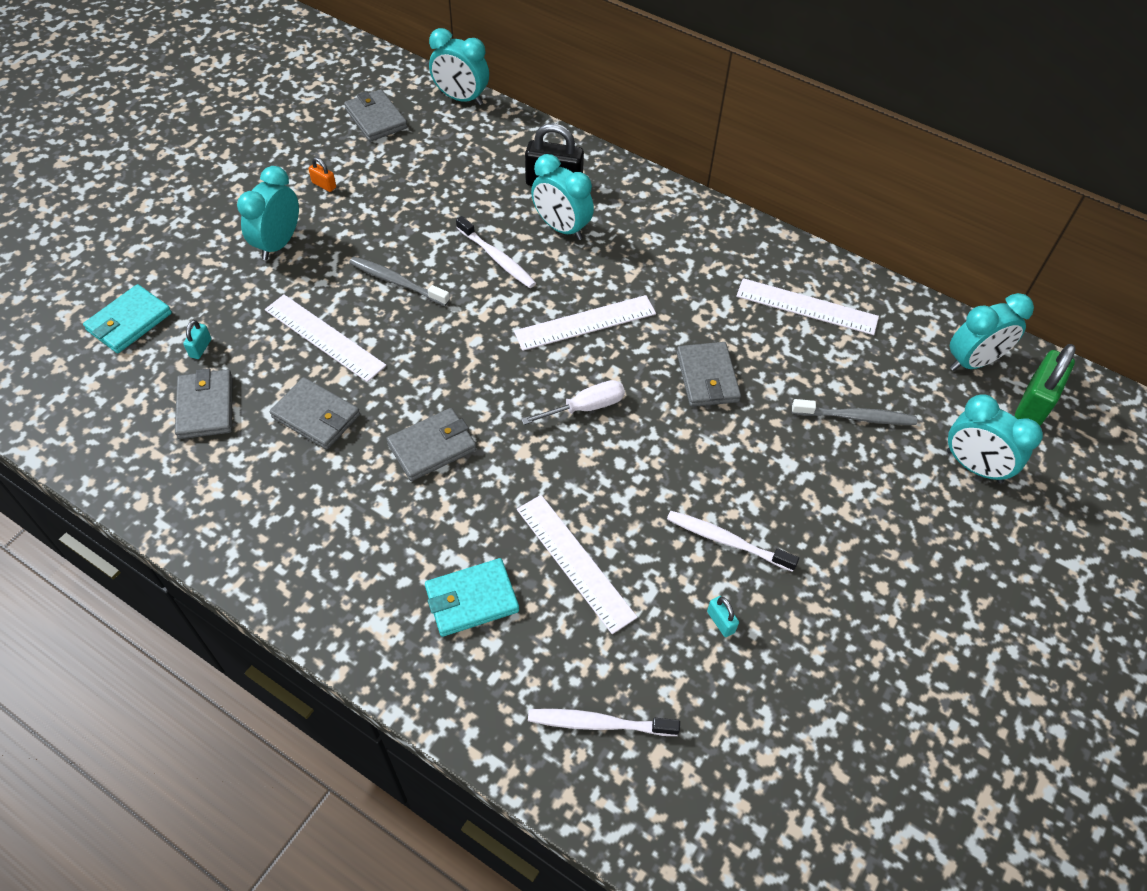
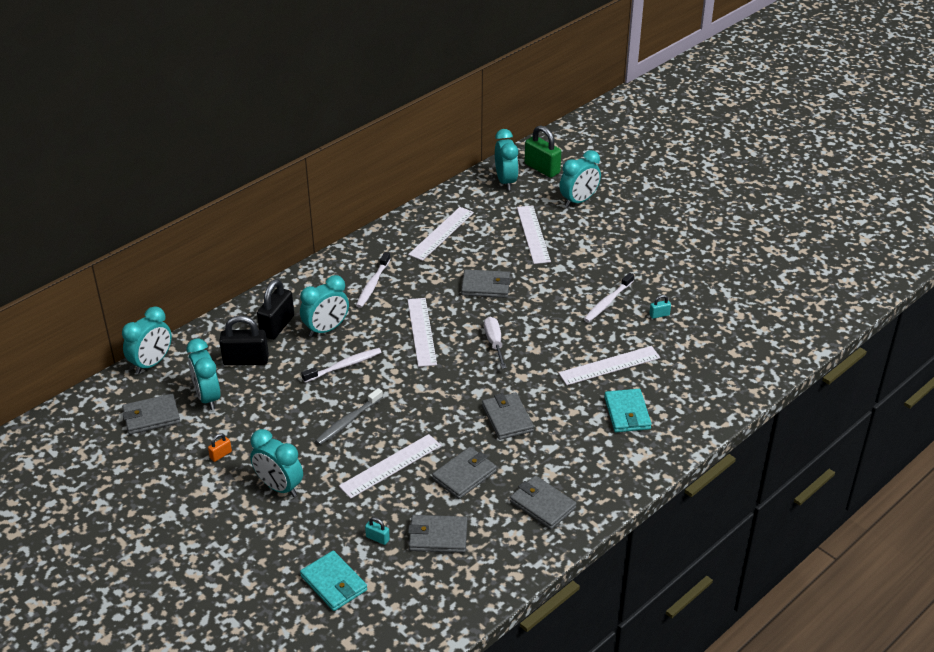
camera: 75 degrees left, 15 degrees down
white toothbrush [528,709,680,736] -> white toothbrush moved to [356,252,390,308]
grey toothbrush [792,399,917,425] -> white ruler [517,205,551,264]
none -> turquoise clock [187,338,220,410]
none -> black padlock [219,315,269,366]
none -> grey wallet [510,475,577,529]

